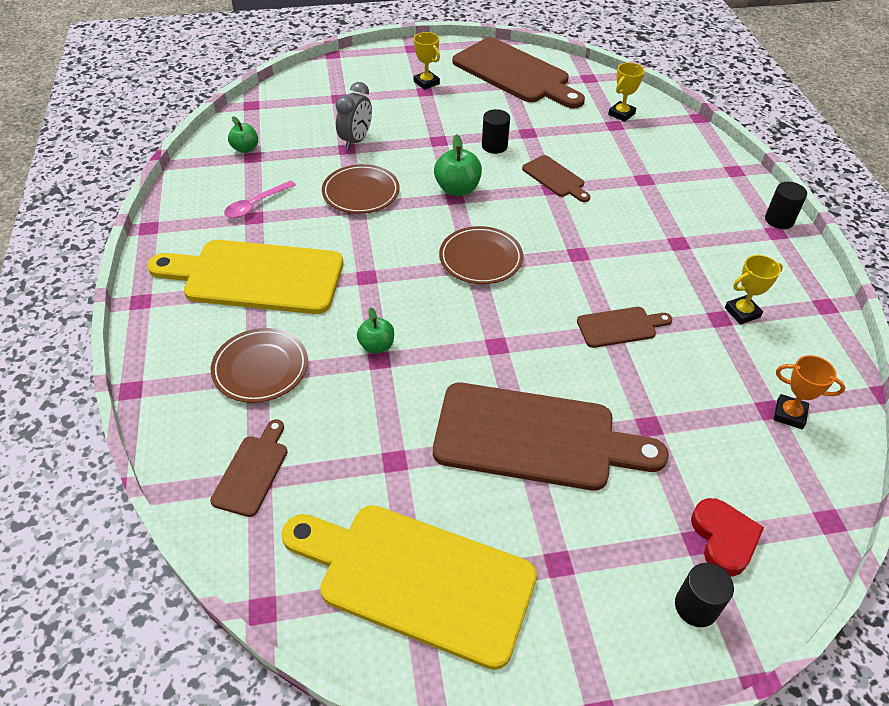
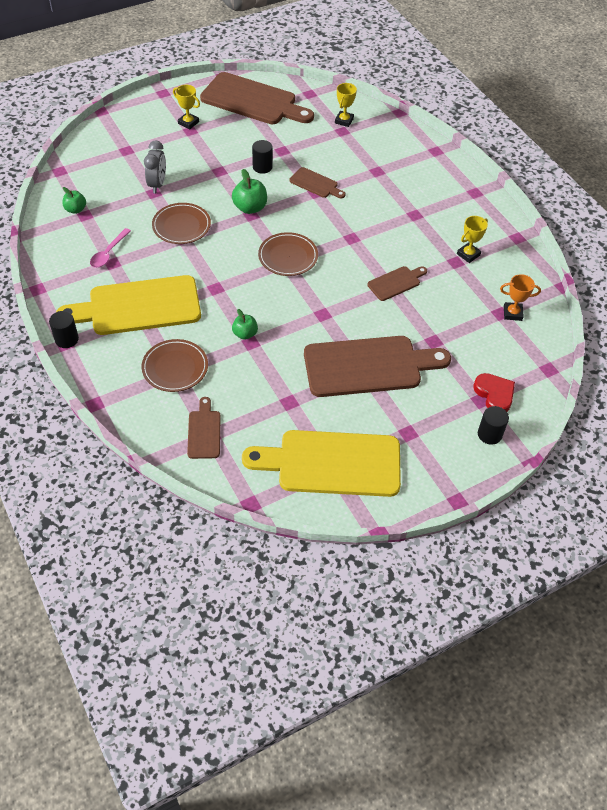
camera: 20 degrees left, 5 degrees up
black cylinder [765,182,807,229] -> black cylinder moved to [49,311,79,348]

